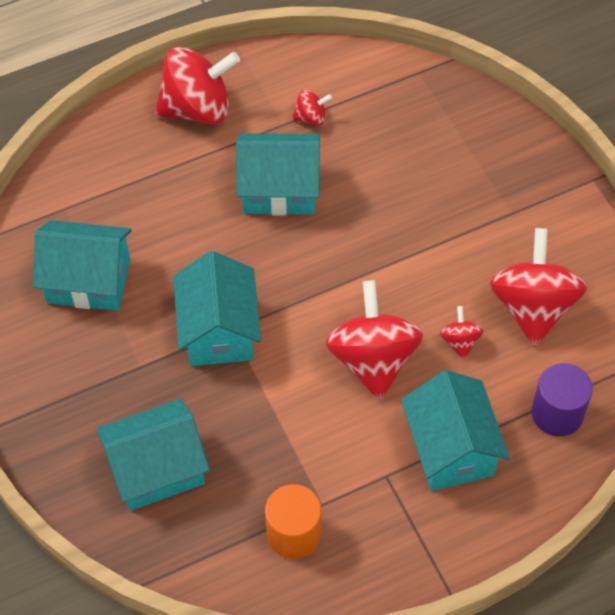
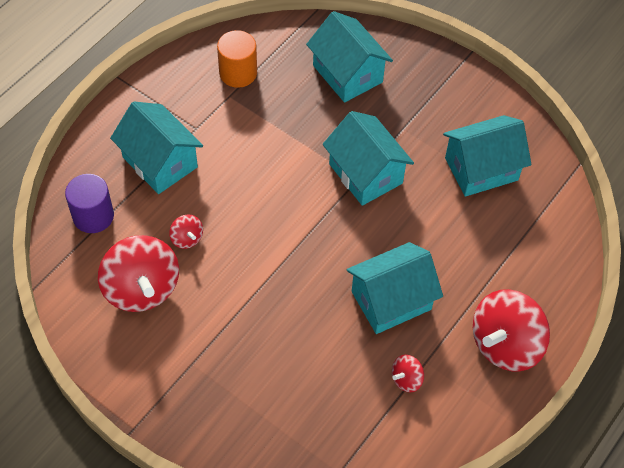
camera: 150 degrees right, 0 degrees up
turquoise house [96,399,210,511] -> turquoise house turned 75 degrees counterclockwise [306,11,393,103]
red spinning top [326,280,423,400] -> none

